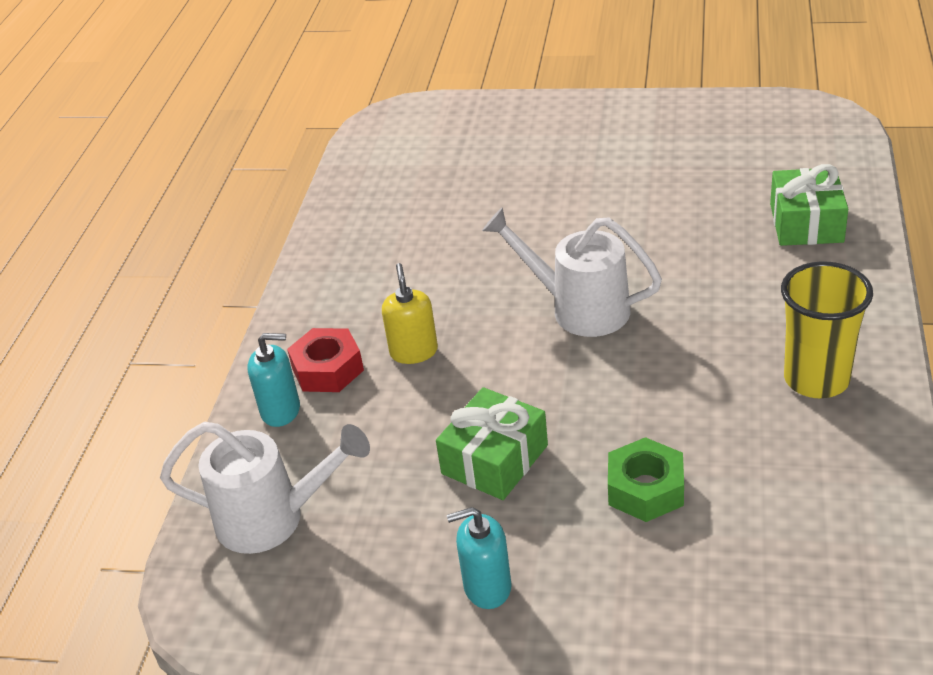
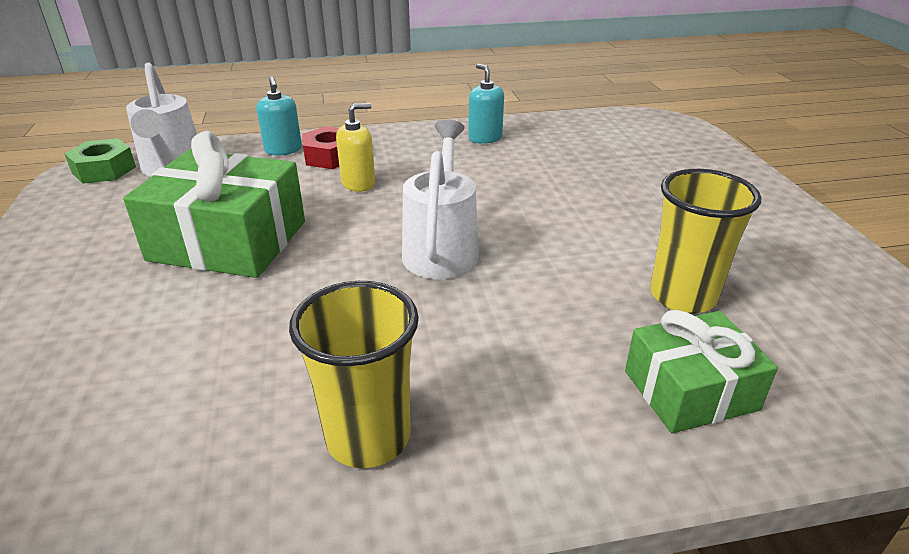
camera: 65 degrees right, 5 degrees down
green gift [436,387,548,500] -> green gift [123,131,305,278], size x1.62
turquoise soap dispenser [447,507,512,609] -> turquoise soap dispenser moved to [468,64,504,144]
green nut [608,437,684,522] -> green nut moved to [64,138,136,184]
none -> yellow cup [650,169,761,314]

